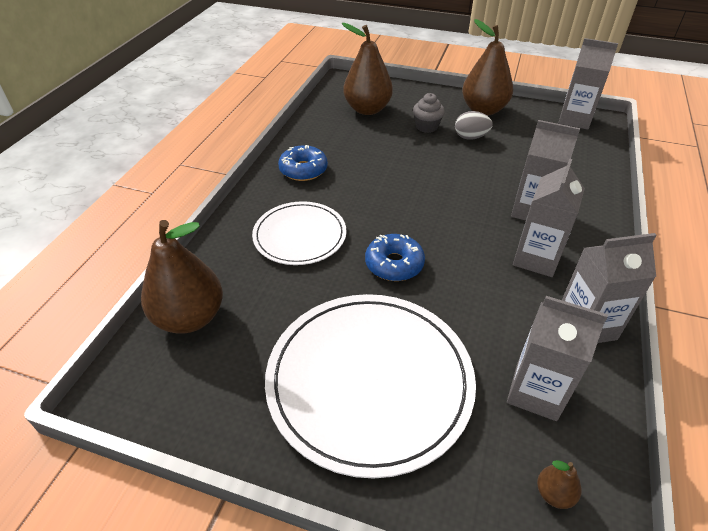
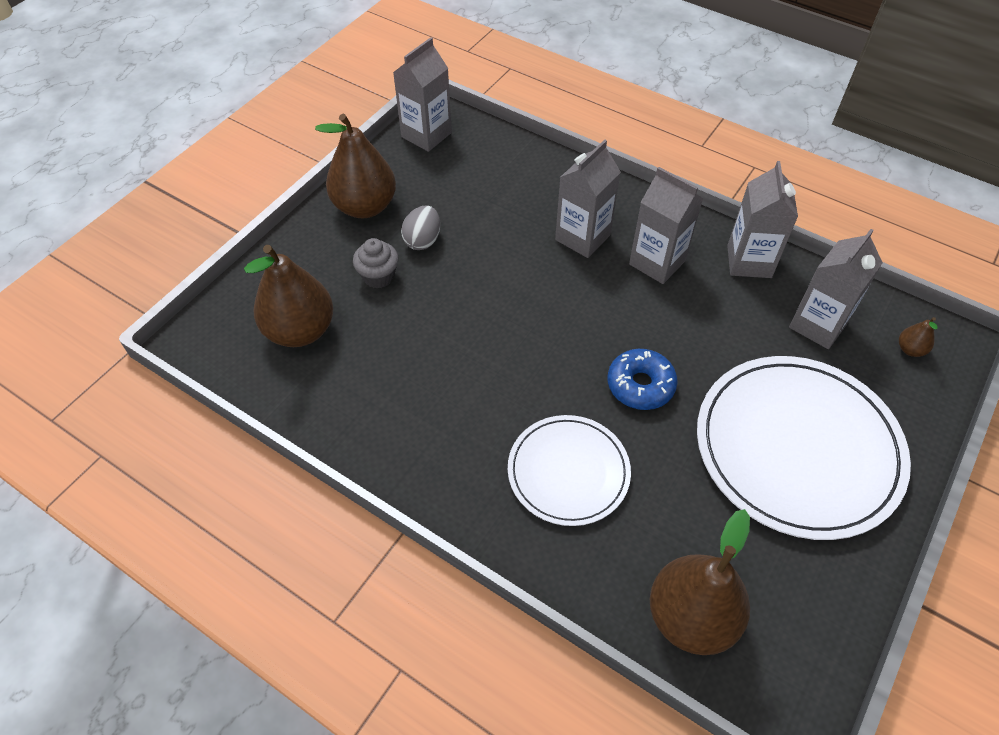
camera: 75 degrees left, 10 degrees up
blue donut [278,145,328,181] -> none

